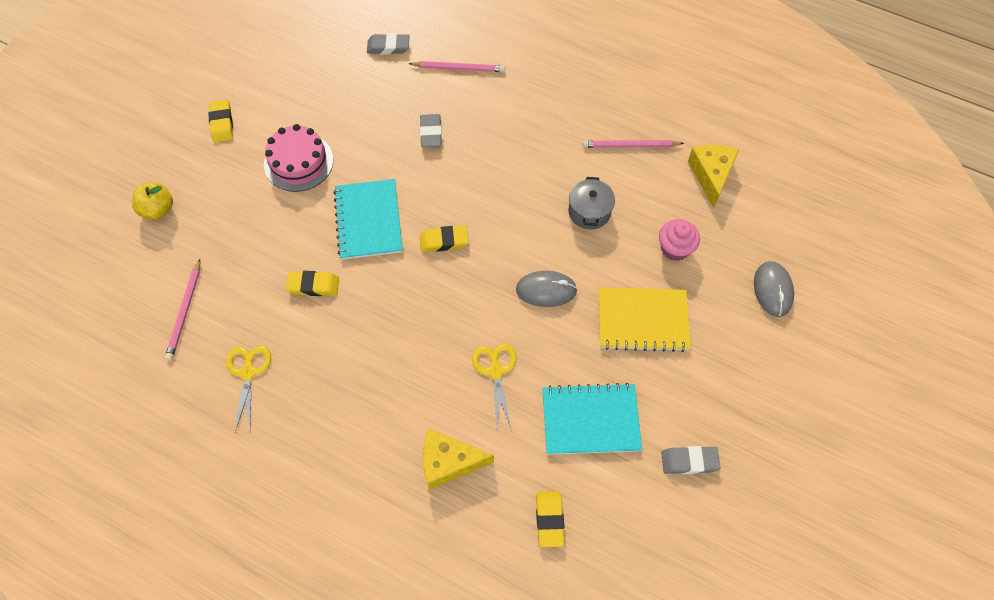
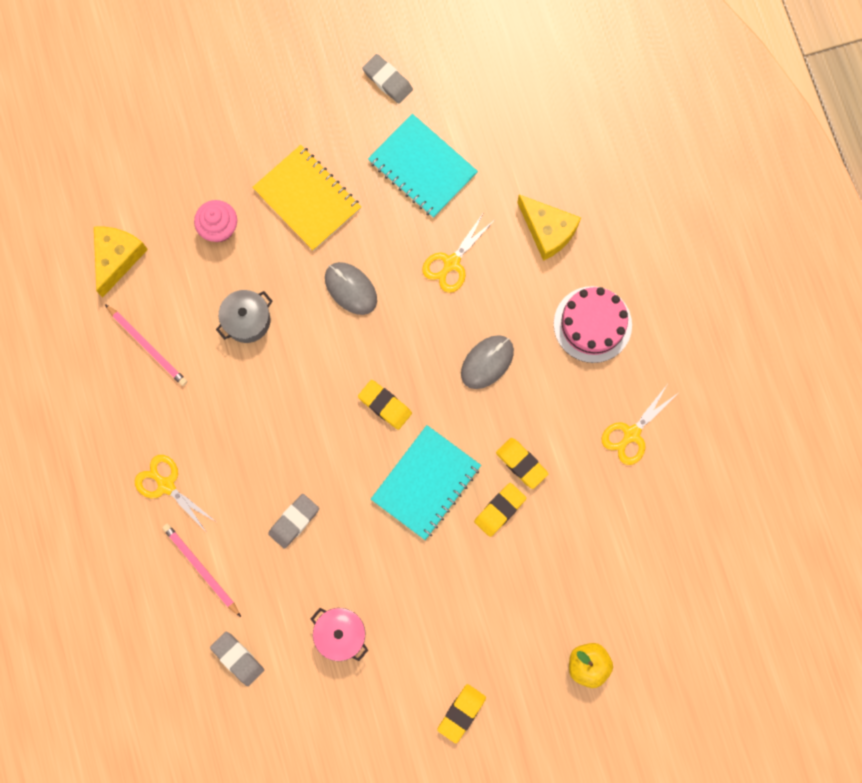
camera: 135 degrees left, 15 degrees up
pink pencil [165,259,200,361] -> none
pink cake [264,124,333,192] -> pink cake moved to [554,286,632,363]
yellow eraser [536,491,565,547] -> yellow eraser moved to [474,483,526,537]
yellow cheese [688,145,739,208] -> yellow cheese turned 150 degrees clockwise [94,227,148,298]
grey mouse [754,261,794,317] -> grey mouse moved to [461,335,514,389]
none -> yellow scissors [135,455,216,533]
none -> pink pot [311,608,368,661]

